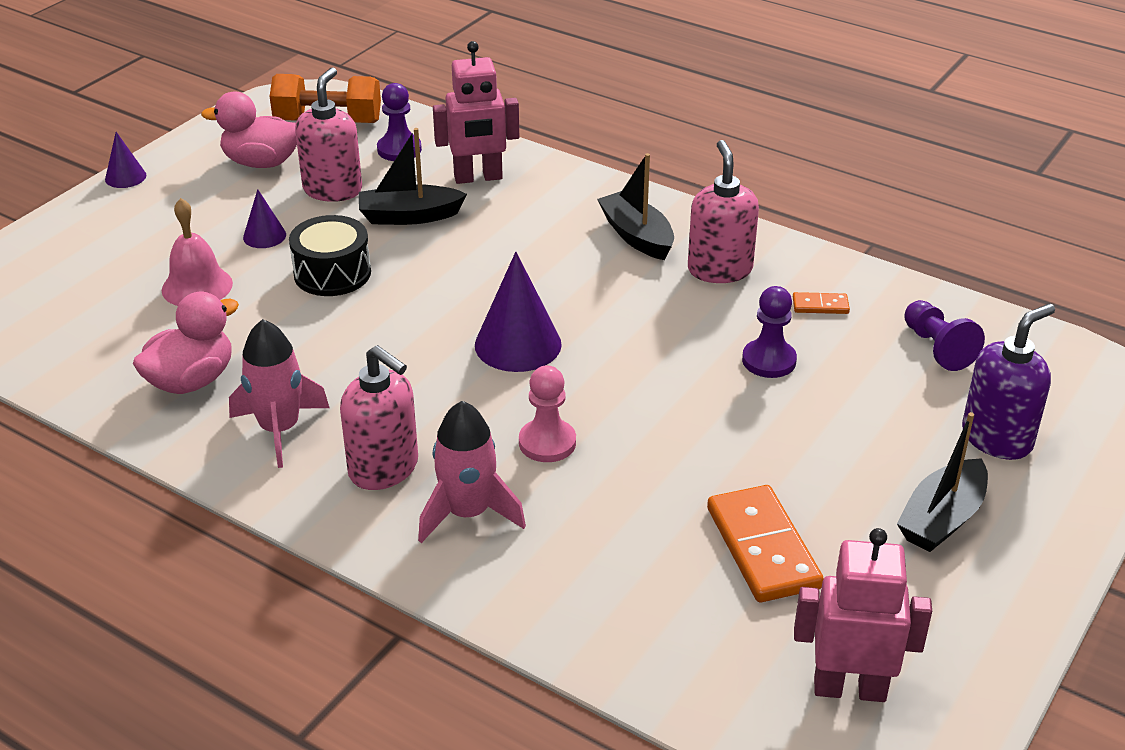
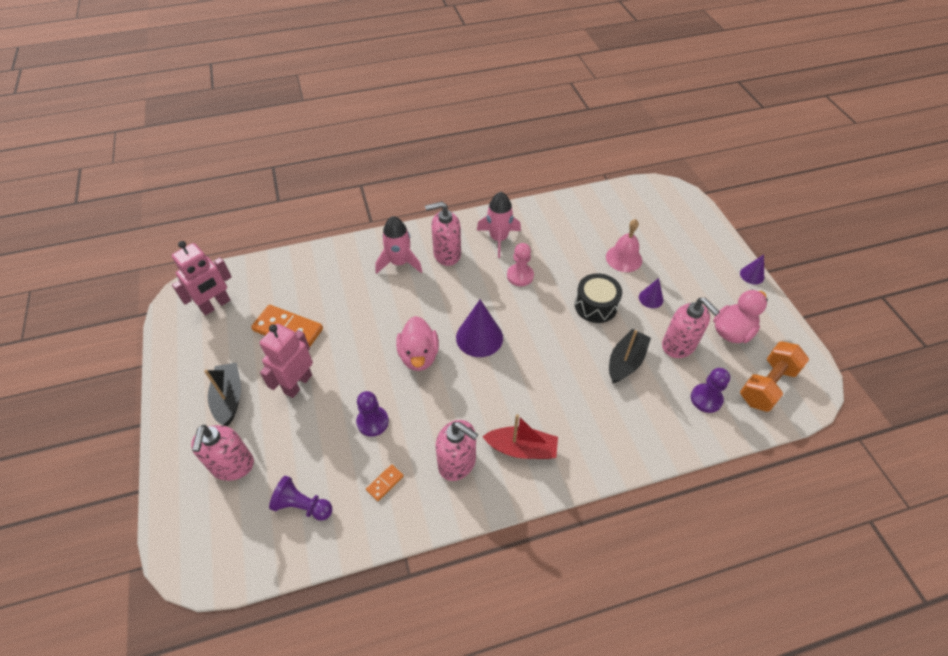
camera: 130 degrees right, 15 degrees up
pink duck [133,292,239,394] -> pink duck moved to [396,316,439,371]
pink robot [433,41,519,184] -> pink robot moved to [260,324,313,398]
pink pawn [519,366,576,462] -> pink pawn moved to [507,243,534,286]
black boat [597,153,674,260] -> red boat [482,414,558,459]
purple soap dispenser [962,304,1055,460] -> pink soap dispenser [191,425,254,481]

